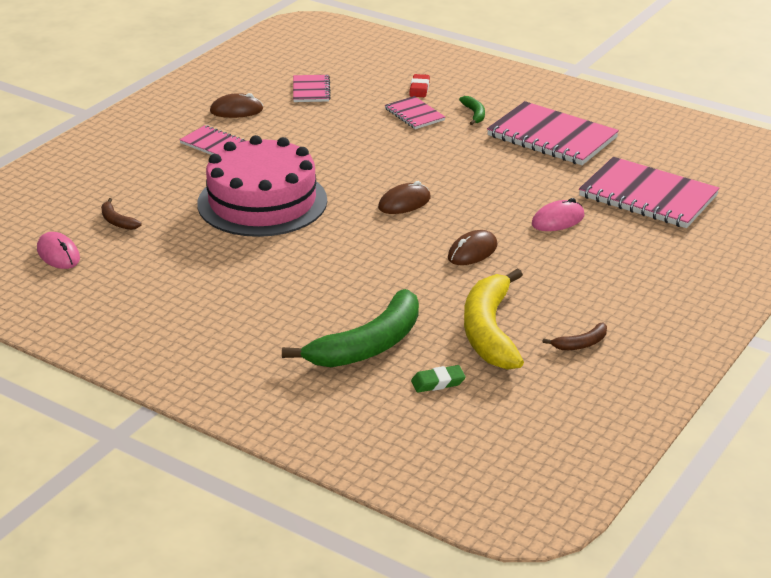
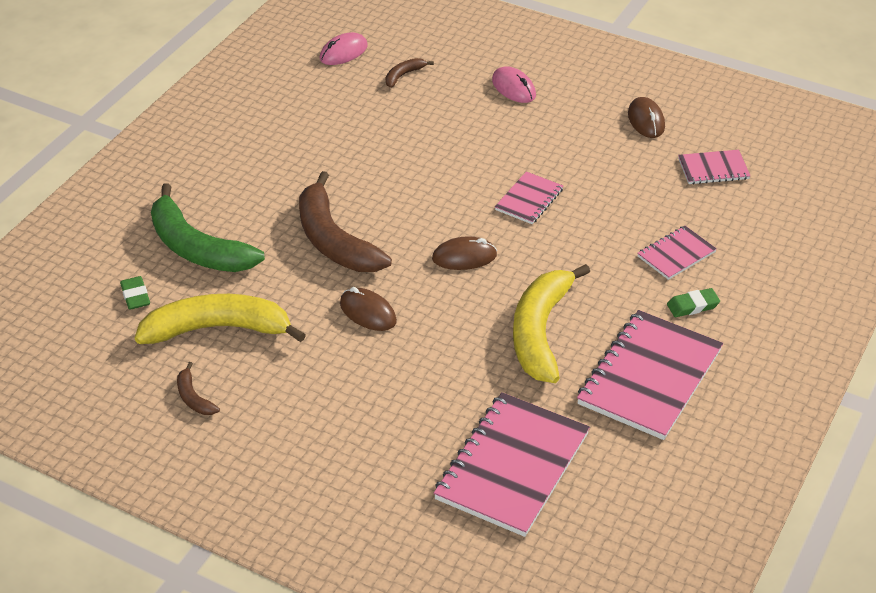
camera: 85 degrees right, 10 degrees up
pink notebook [179,125,246,155] -> pink notebook moved to [495,171,563,224]
pink cake [197,135,327,237] -> none
brown mouse [378,181,431,214] -> brown mouse turned 60 degrees counterclockwise [432,236,497,270]
red eraser [409,74,430,97] -> none
green banana [459,96,485,125] -> green eraser [667,288,720,317]
pink mouse [532,198,584,231] -> pink mouse moved to [492,66,536,103]
none -> brown banana [299,171,392,272]
none -> yellow banana [513,264,590,383]

